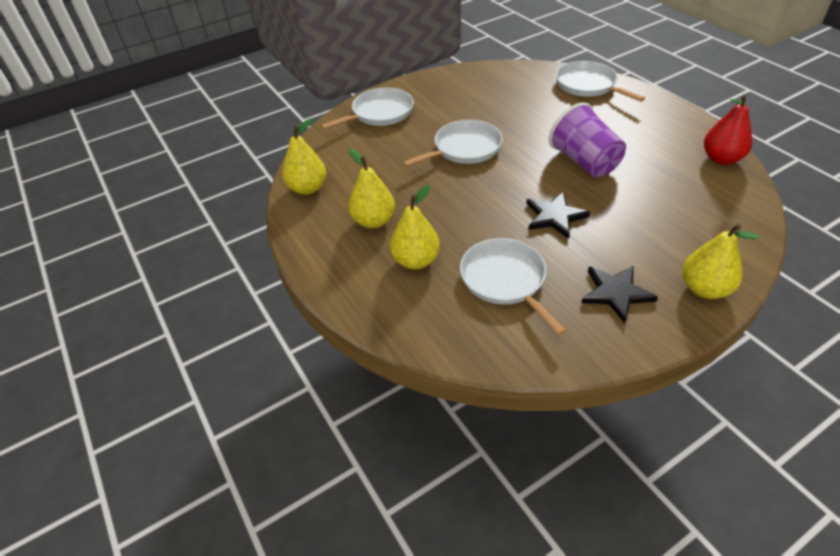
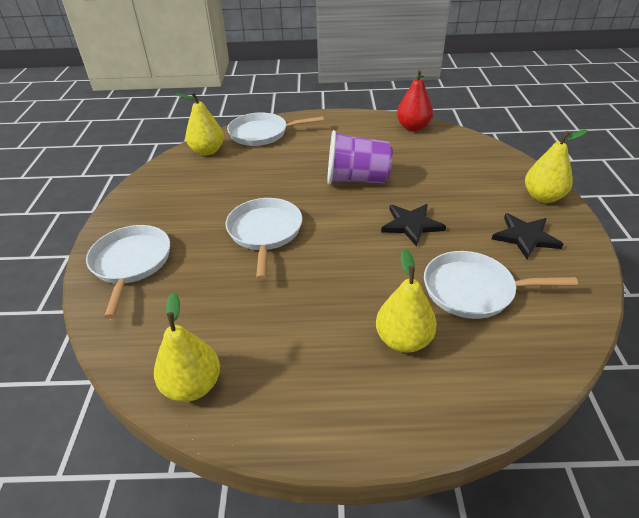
camera: 60 degrees left, 5 degrees down
yellow pear [348,148,395,228] -> yellow pear moved to [177,92,224,156]

